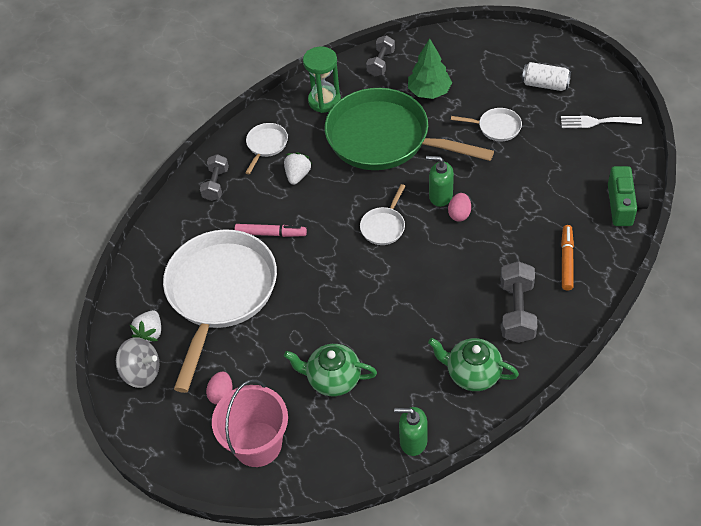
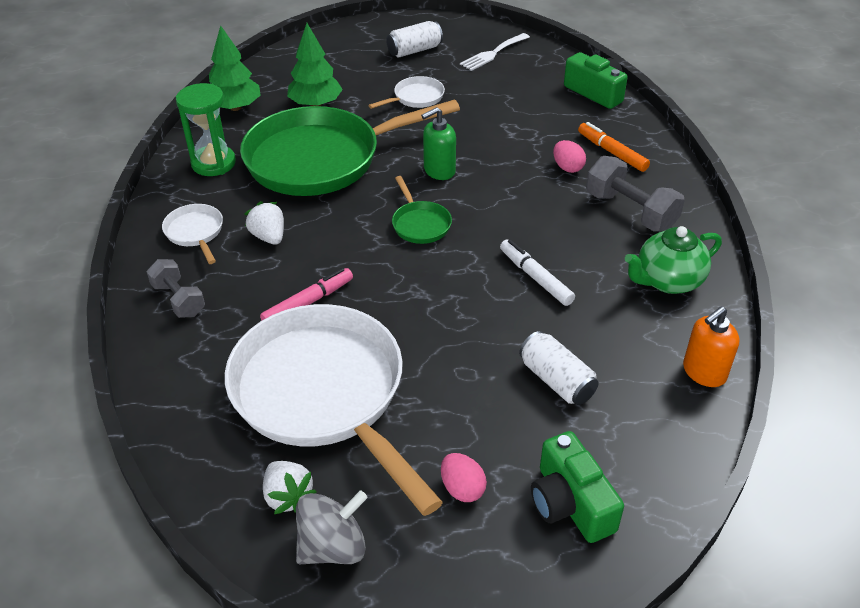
camera: 50 degrees left, 10 degrees down
pink bucket [212,379,288,467] -> green camera [531,431,624,543]
green teapot [284,344,377,396] -> white can [519,331,598,405]
white pan [360,184,405,245] -> green pan [392,176,452,244]
grey dumbbell [366,35,395,76] -> green tree [209,25,261,111]
green soap dispenser [394,407,428,456] -> orange soap dispenser [683,306,739,387]
pink egg [448,193,471,222] -> pink egg moved to [553,140,586,173]
none -> white marker [500,239,575,306]

